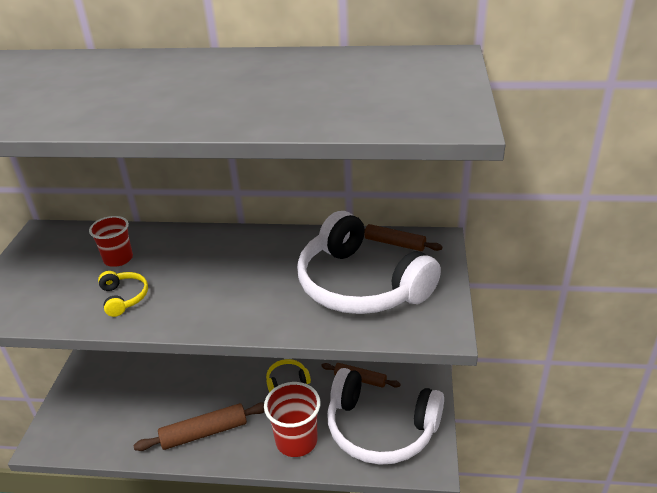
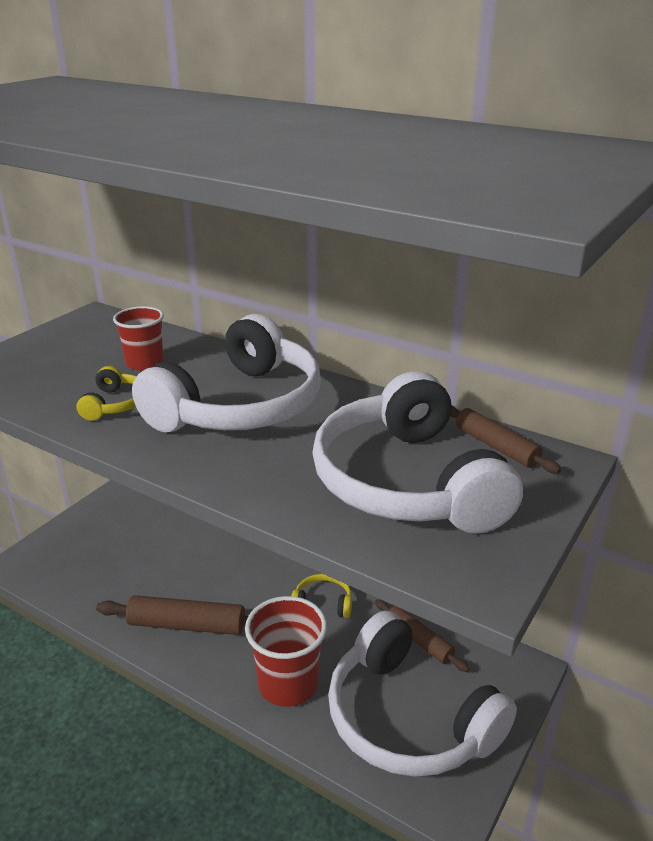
camera: 25 degrees right, 5 degrees down
none -> white headphones [132,314,321,432]

